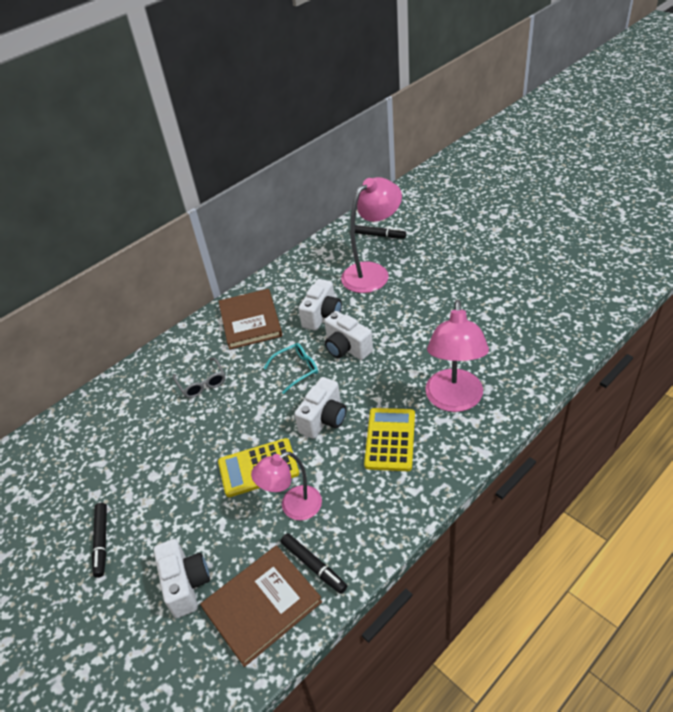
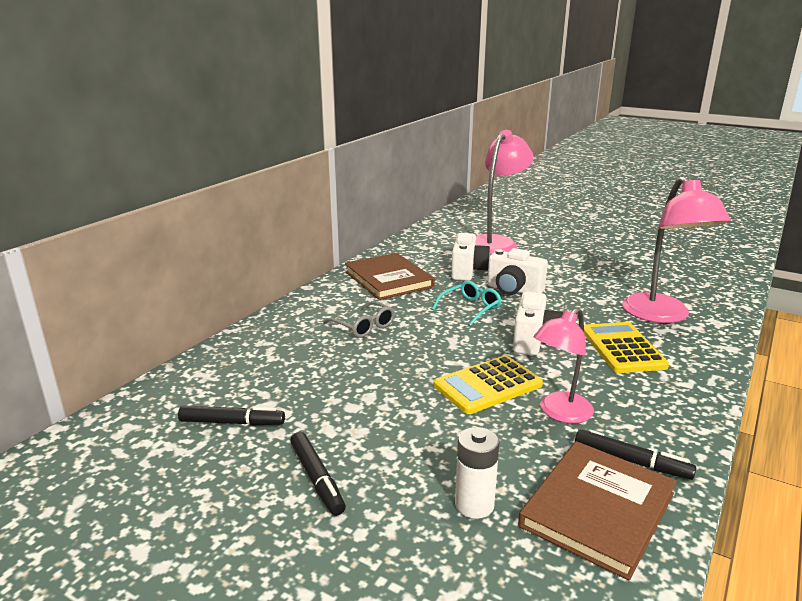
camera: 20 degrees left, 20 degrees down
white camera [154,539,210,618] -> white battery [455,427,499,519]
black marker [355,225,406,238] -> black marker moved to [178,406,285,425]

